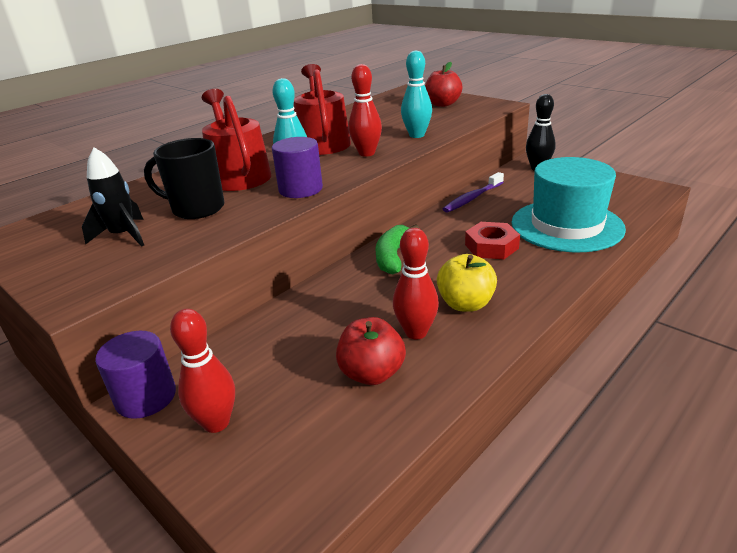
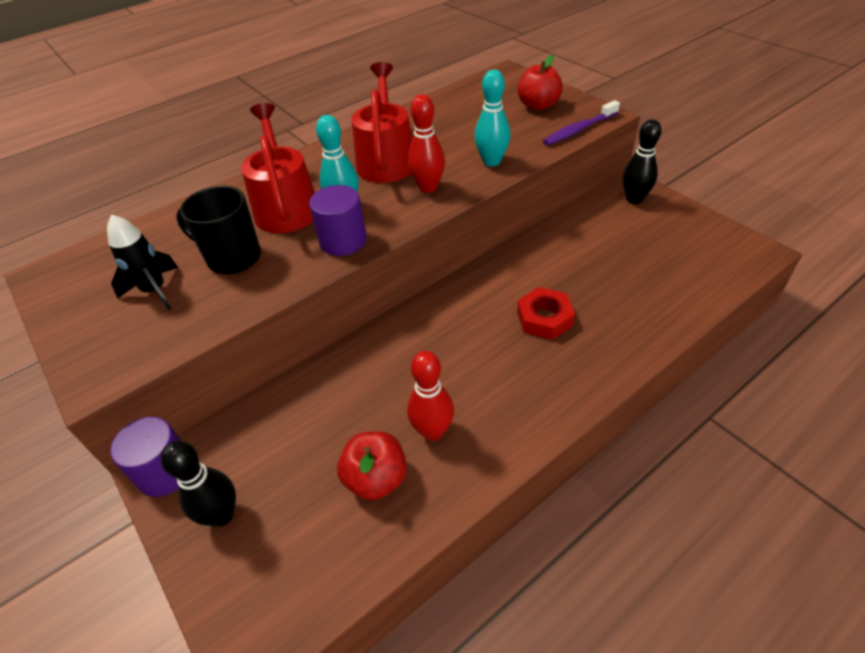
camera: 10 degrees right, 15 degrees up
red bowling pin [170,309,235,433] -> black bowling pin [161,441,236,527]
green banana [375,225,419,275] -> none
yellow apple [437,254,497,312] -> none
purple toothbrush [443,172,504,213] -> purple toothbrush moved to [543,100,620,146]
turquoise hat [511,157,626,252] -> none

